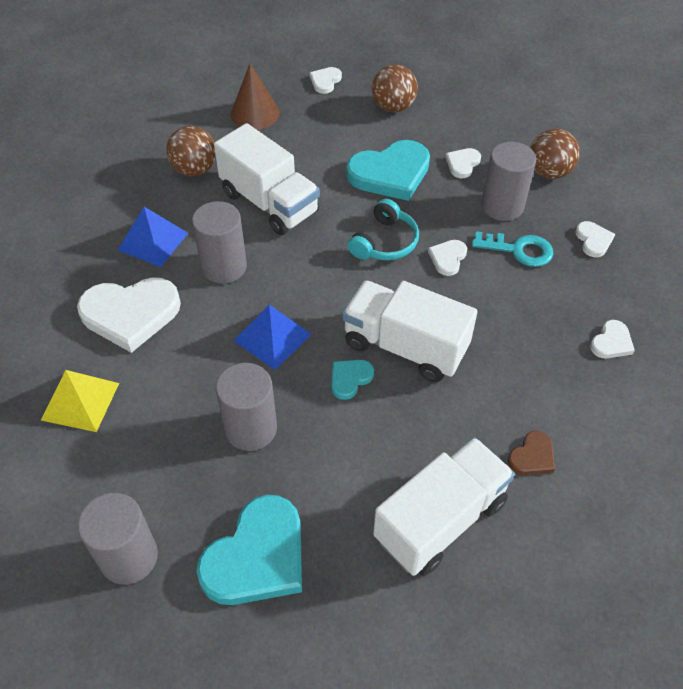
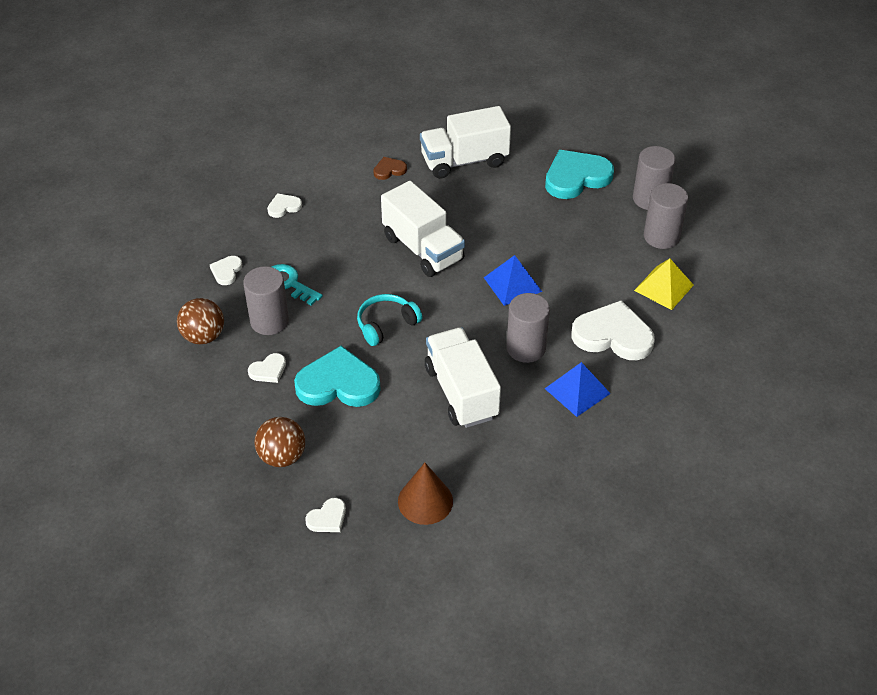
camera: 155 degrees left, 5 degrees down
brown ball [166,126,216,176] -> none
grey cylinder [216,363,277,451] -> grey cylinder moved to [644,183,688,249]
turquoise heart [331,360,374,400] -> none
white heart [428,240,467,276] -> none

